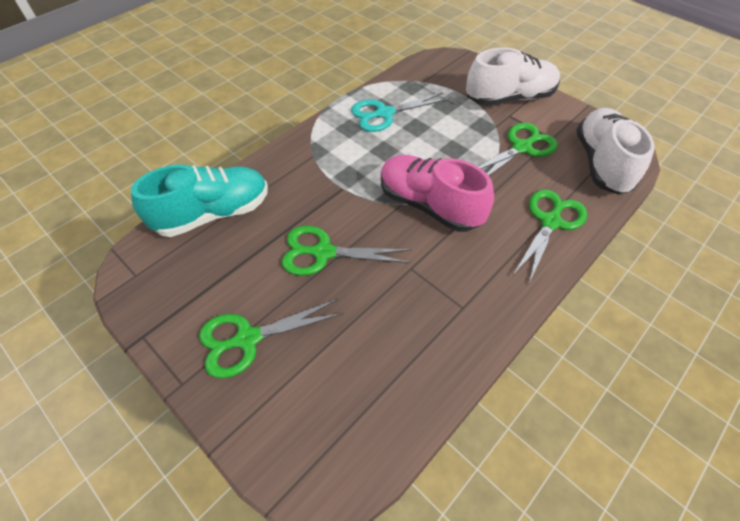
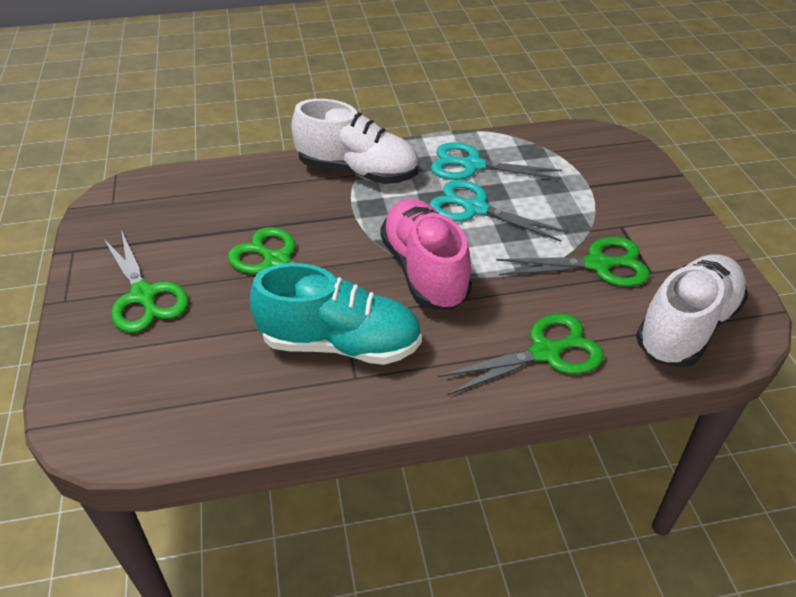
camera: 35 degrees right, 10 degrees down
turquoise shoe [131,164,268,237] -> turquoise shoe moved to [250,263,422,365]
green scissors [199,299,344,378] -> green scissors turned 135 degrees counterclockwise [103,230,189,333]
white shoe [466,48,560,106] -> white shoe moved to [291,99,419,184]
none -> turquoise scissors [429,180,568,242]

